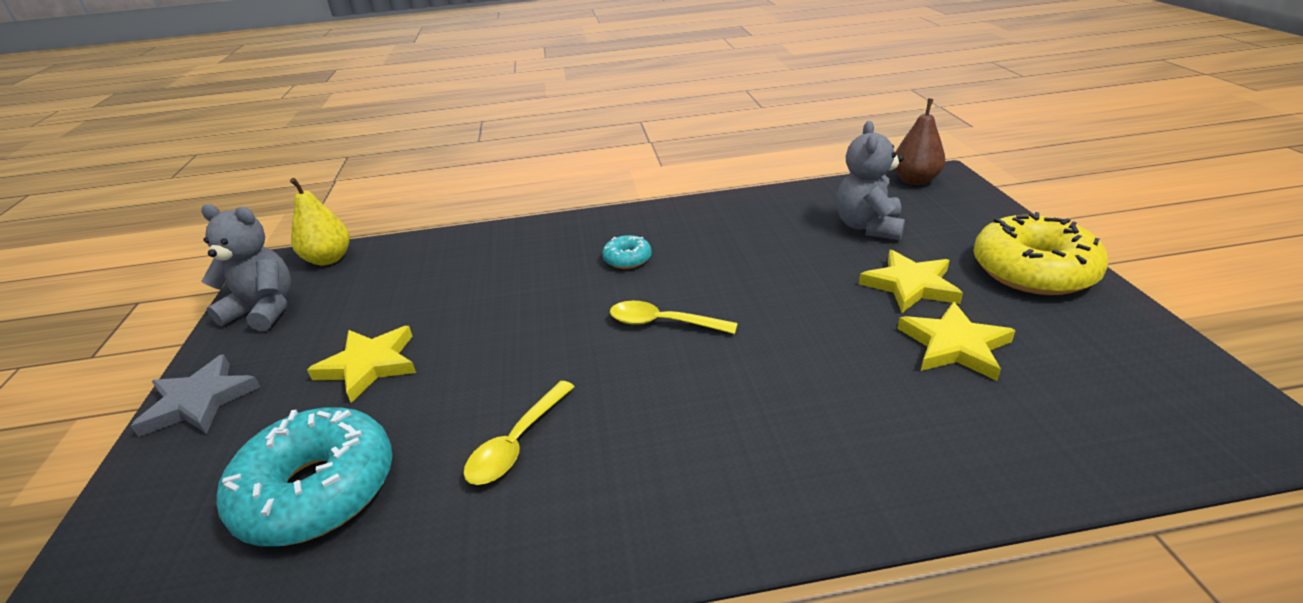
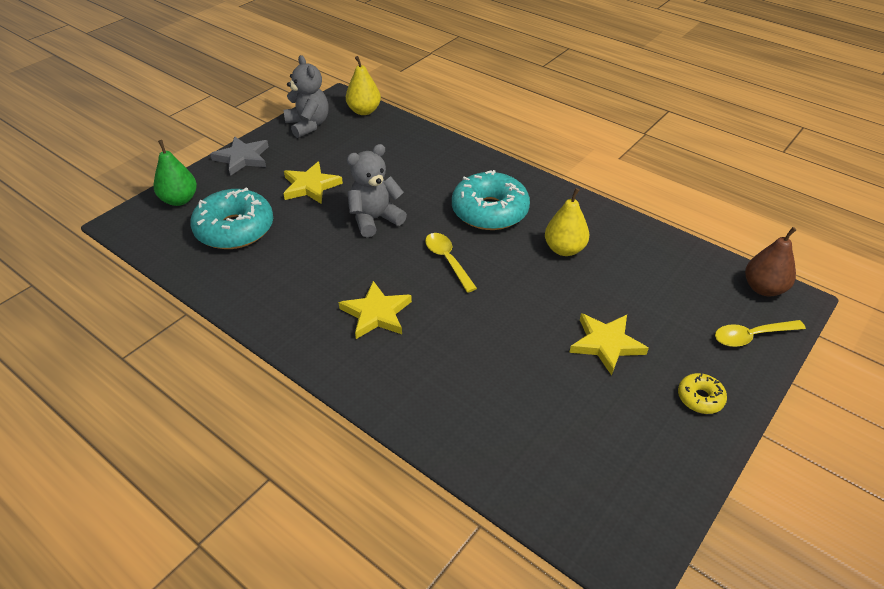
camera: 45 degrees right, 10 degrees up
yellow spoon [464,381,575,485] -> yellow spoon moved to [715,320,806,347]
turquoise donut [602,235,652,269] -> turquoise donut [452,170,530,230], size x2.14
grey teddy bear [836,121,905,240] -> grey teddy bear moved to [347,144,407,238]
yellow star [897,302,1016,381] -> yellow star moved to [339,281,412,339]
yellow donut [973,212,1108,295] -> yellow donut [678,373,727,414], size x0.47
none -> green pear [154,140,197,206]
none -> yellow pear [545,188,590,256]

